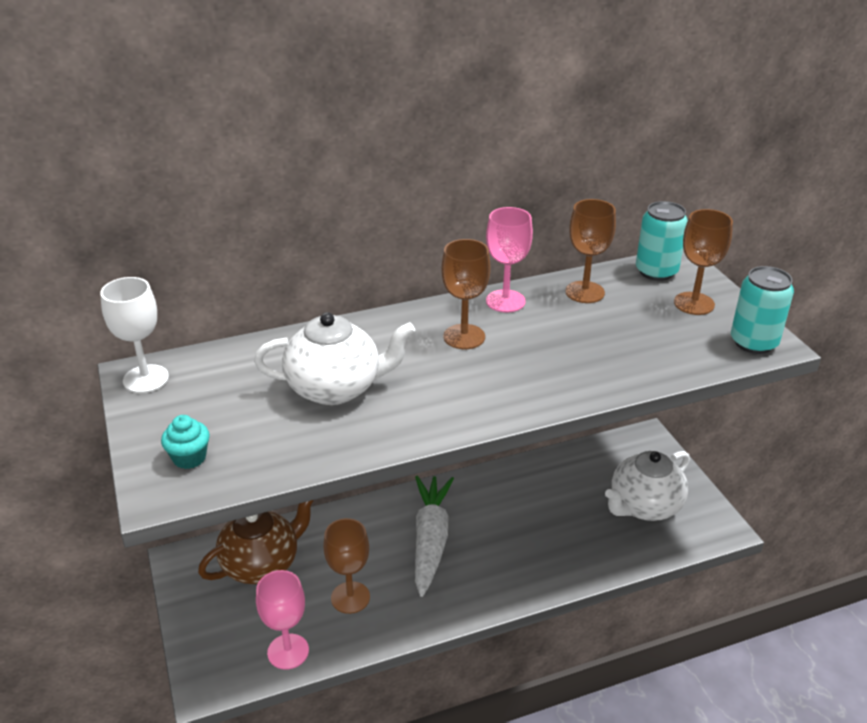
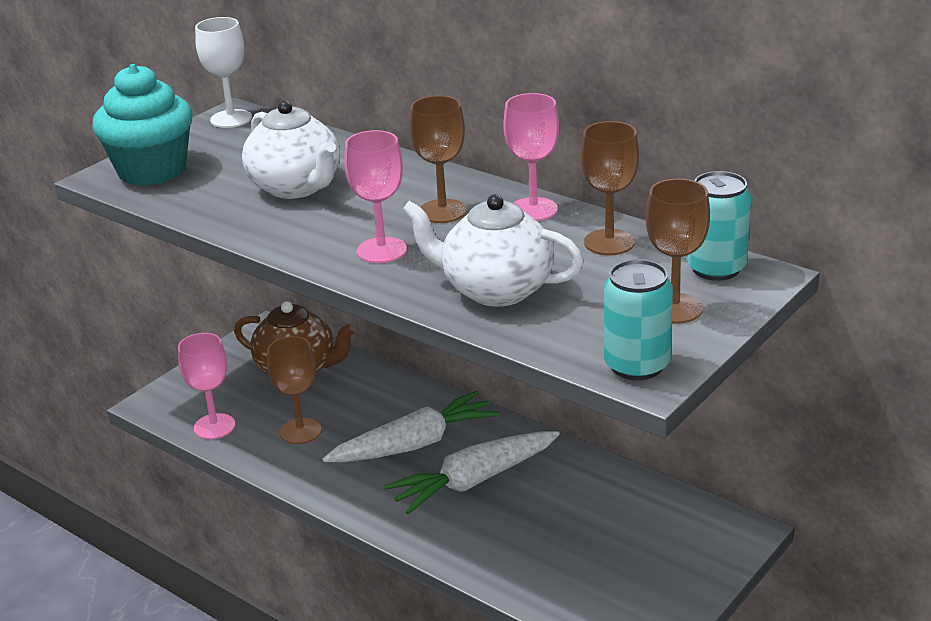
camera: 60 degrees right, 5 degrees down
turquoise cupcake [161,415,210,469] -> turquoise cupcake [92,64,192,186], size x2.31
white teapot [605,451,690,521] -> white teapot moved to [402,194,583,307]
none -> pink goblet [345,130,407,263]
none -> white carrot [384,431,559,514]

